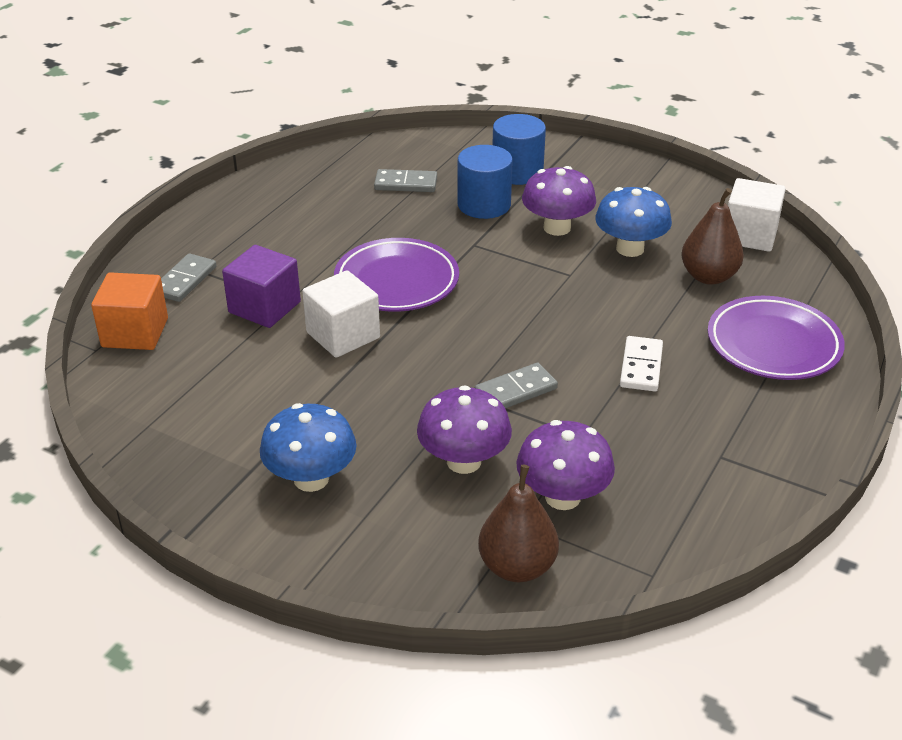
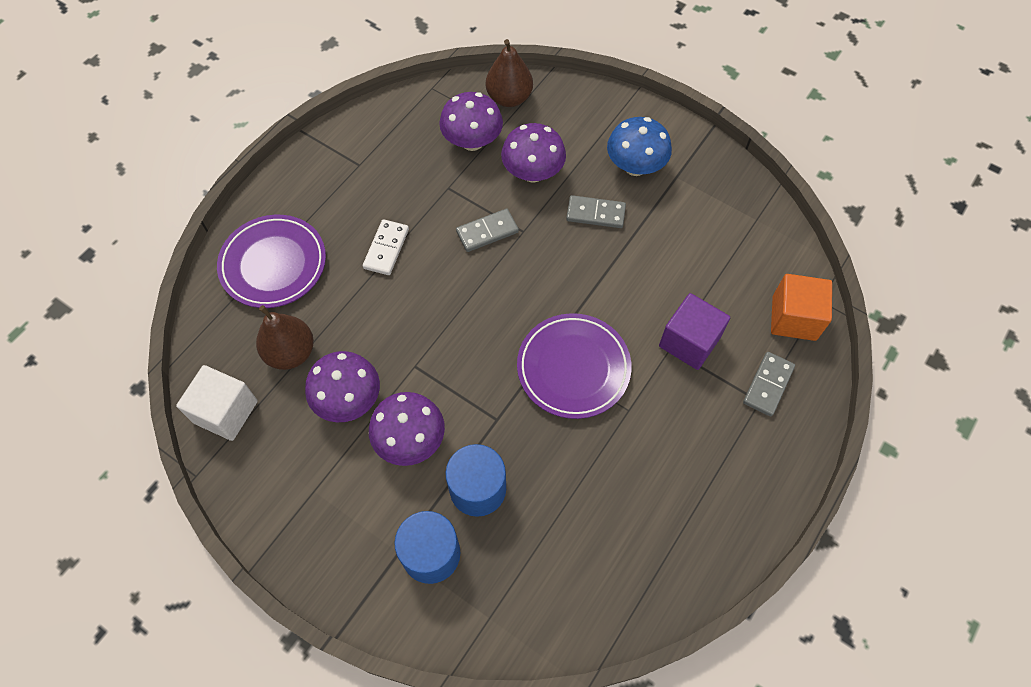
camera: 175 degrees left, 25 degrees up
white cube [302,270,380,358] -> none
grey domino [374,169,437,192] -> grey domino moved to [566,195,626,228]
blue mushroom [595,187,672,257] -> purple mushroom [305,351,380,422]

